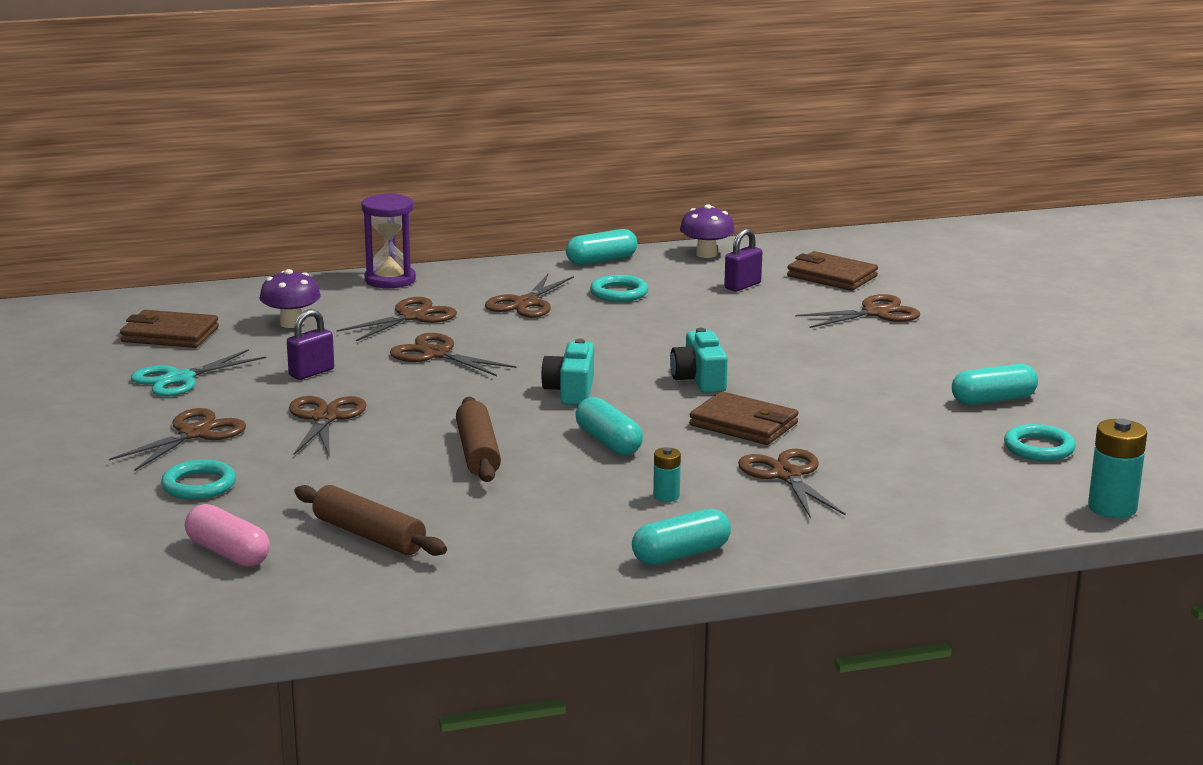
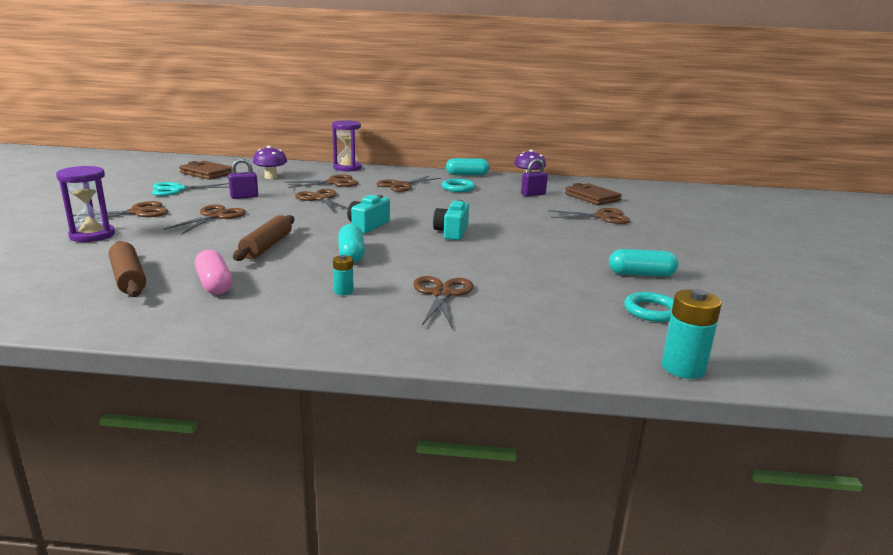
camera: 20 degrees right, 0 degrees up
turquoise ring [161,460,236,500] -> purple hourglass [56,166,115,242]
pink capsule [185,504,270,567] -> pink capsule moved to [195,250,233,295]
turquoise capsule [632,508,731,565] -> none
brown wallet [689,391,798,445] -> none

